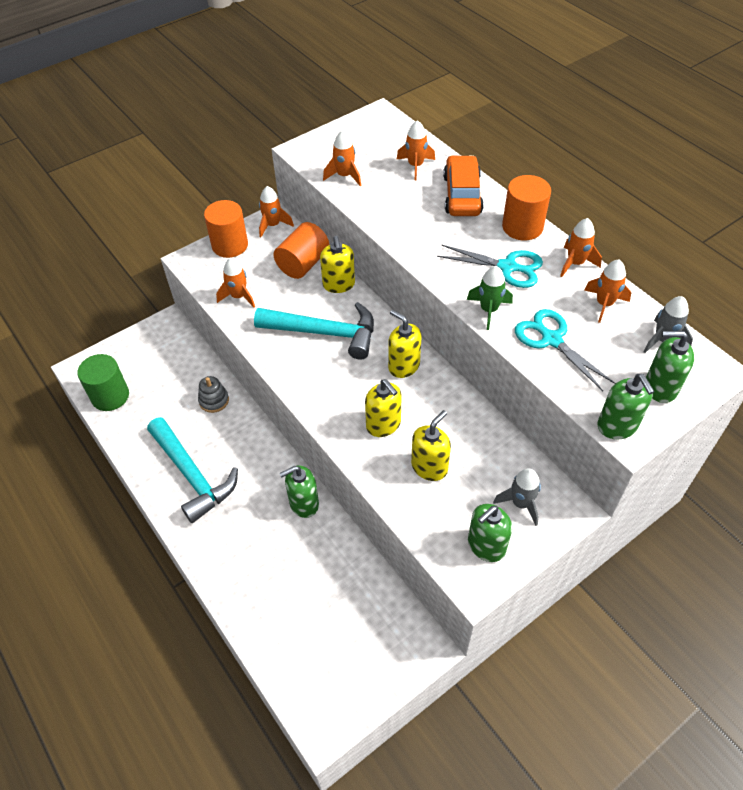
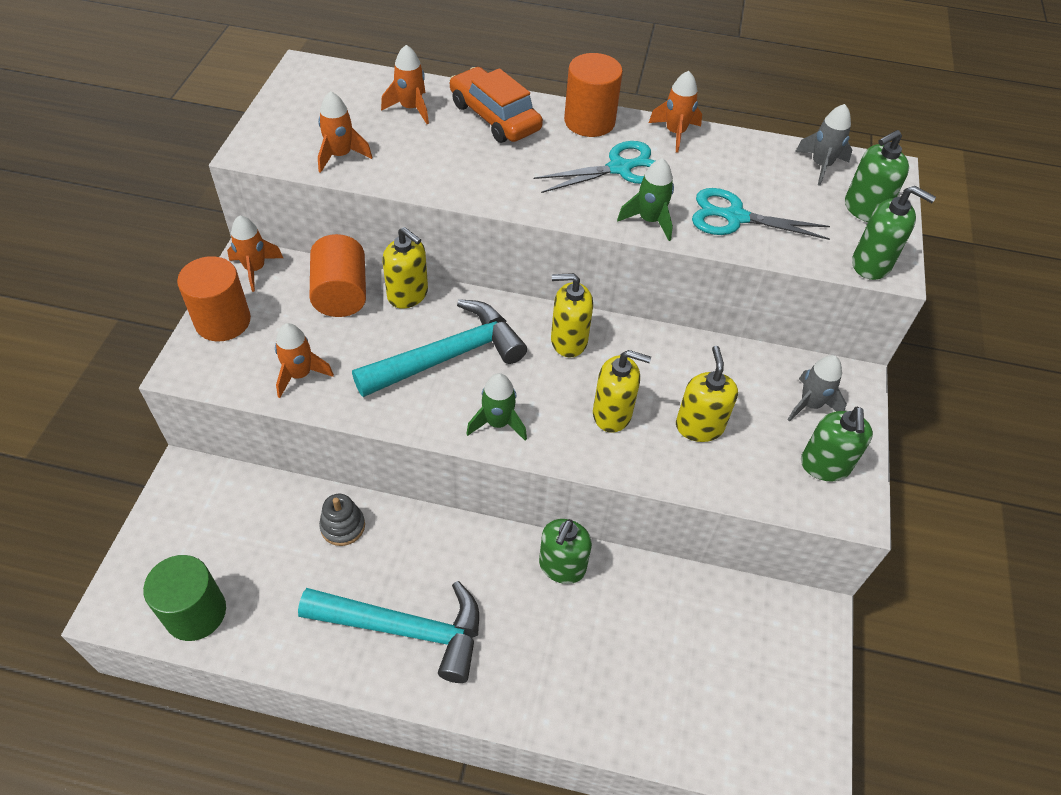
camera: 45 degrees left, 0 degrees up
orange rocket [584,260,631,323] -> none
none -> green rocket [466,373,527,441]

